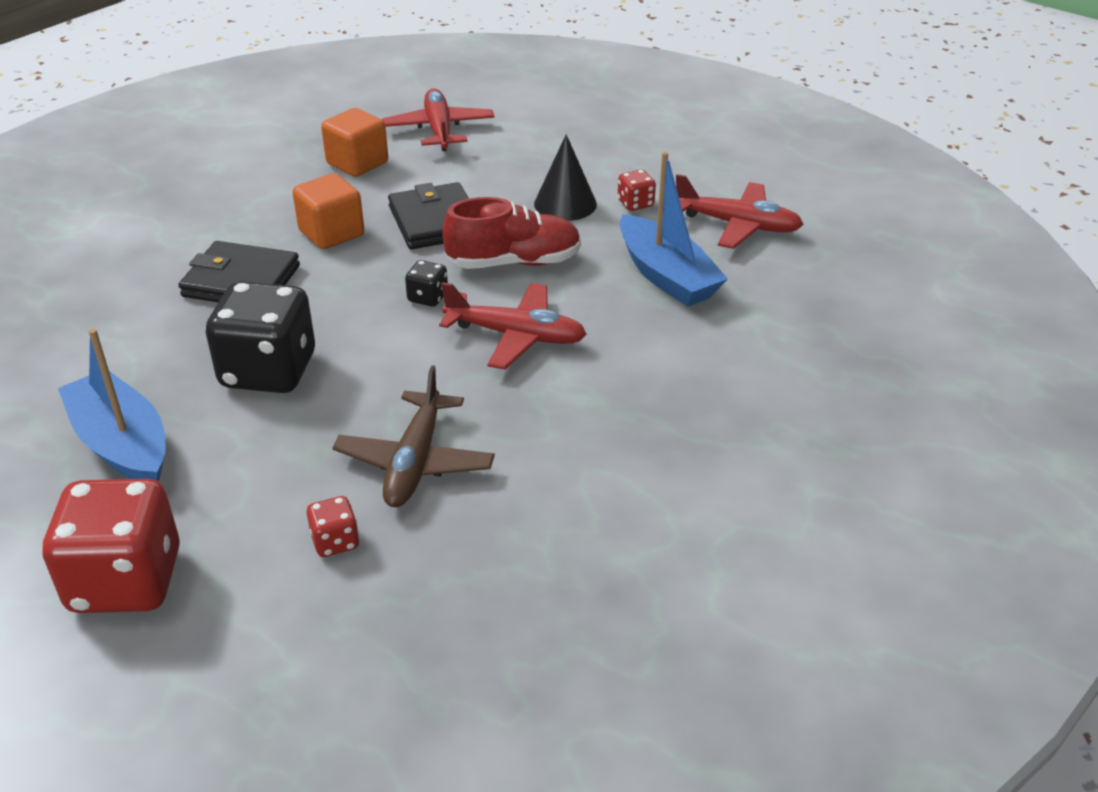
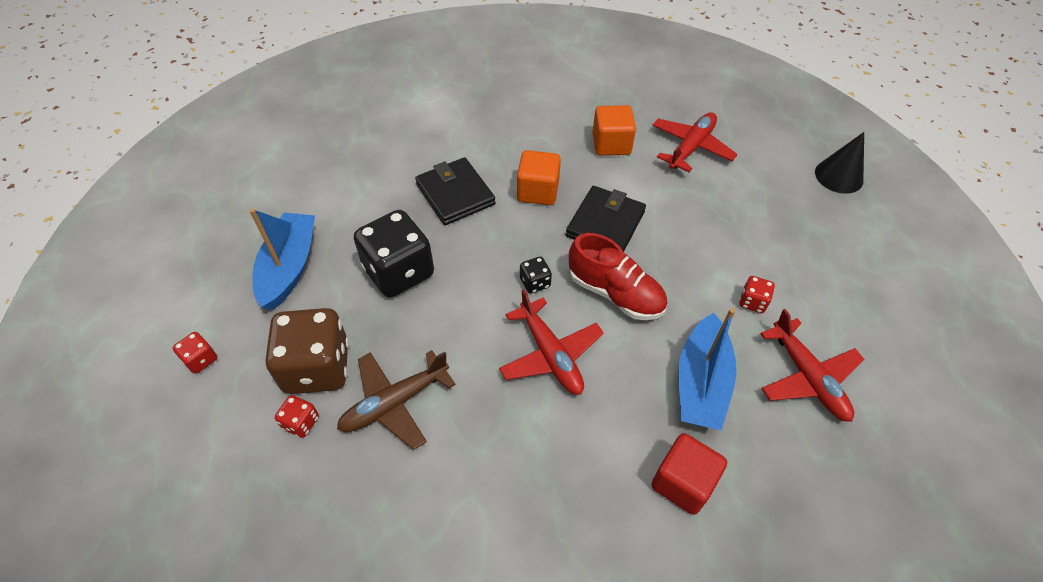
camera: 45 degrees right, 15 degrees up
red dice [42,479,180,613] -> red dice [173,332,217,374], size x0.44
black cone [534,134,597,221] -> black cone moved to [815,132,864,194]
none -> brown dice [265,308,349,394]
none -> red cube [651,433,727,515]

